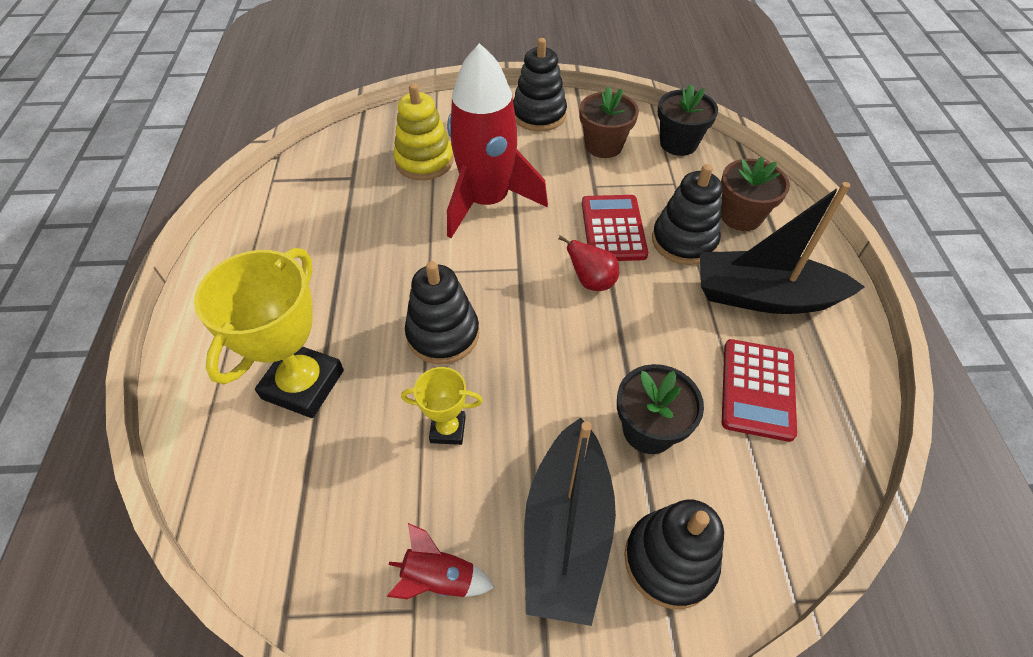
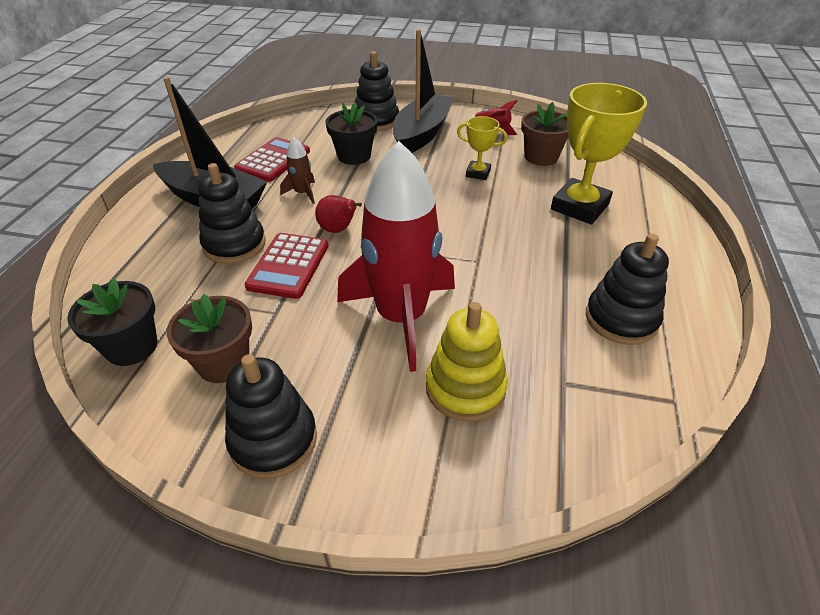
camera: 165 degrees left, 10 degrees down
black stacking toy [405,261,479,364] -> black stacking toy moved to [586,234,669,345]
brown flower pot [721,156,790,231] -> brown flower pot moved to [521,102,569,166]
none -> brown rocket [280,138,315,204]

